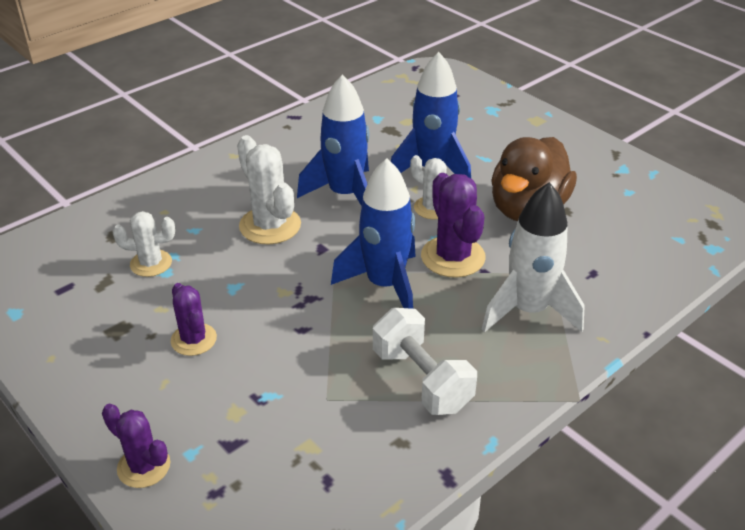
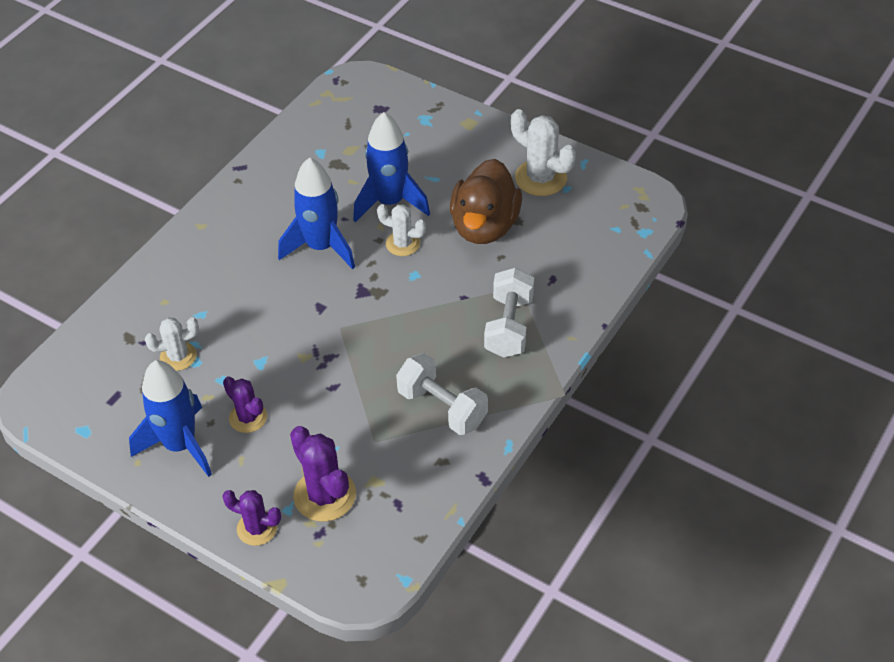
camera: 15 degrees left, 10 degrees up
white cactus [237,135,301,244] -> white cactus moved to [511,109,576,196]
blue rocket [331,158,416,309] -> blue rocket moved to [129,360,212,477]
purple cactus [421,173,486,278] -> purple cactus moved to [290,426,356,522]
white rocket [481,182,585,333] -> white dumbbell [484,267,534,358]

